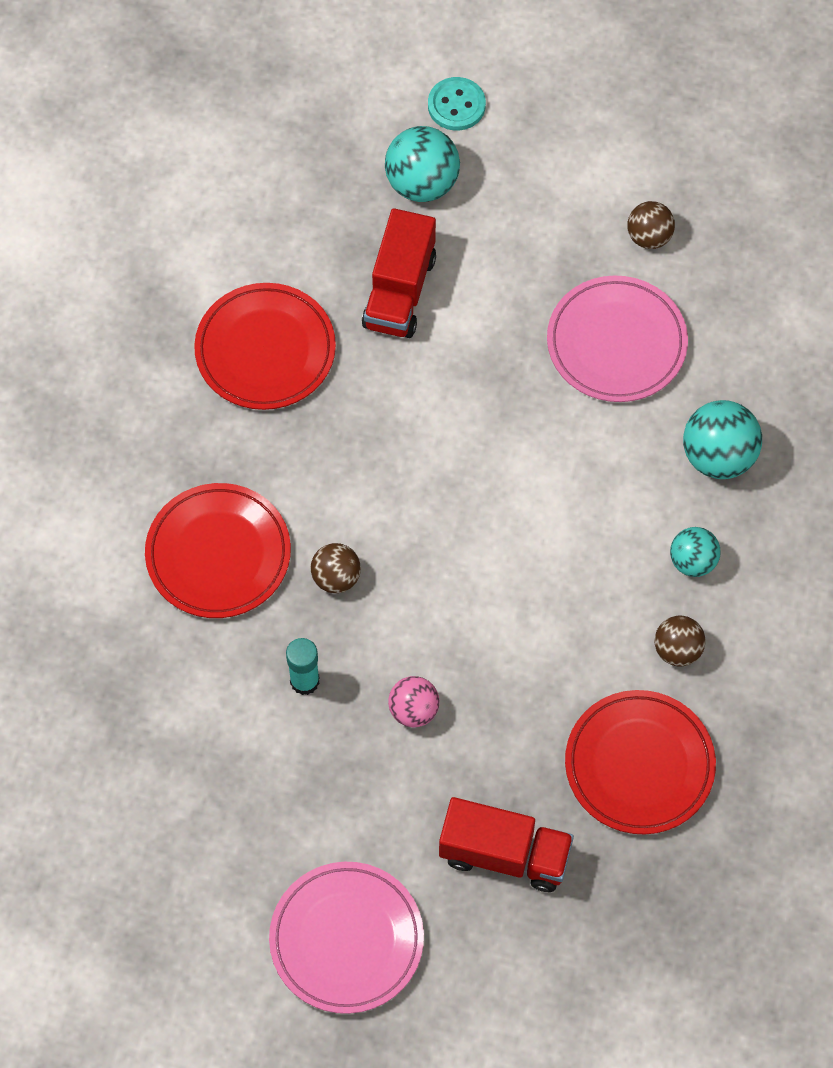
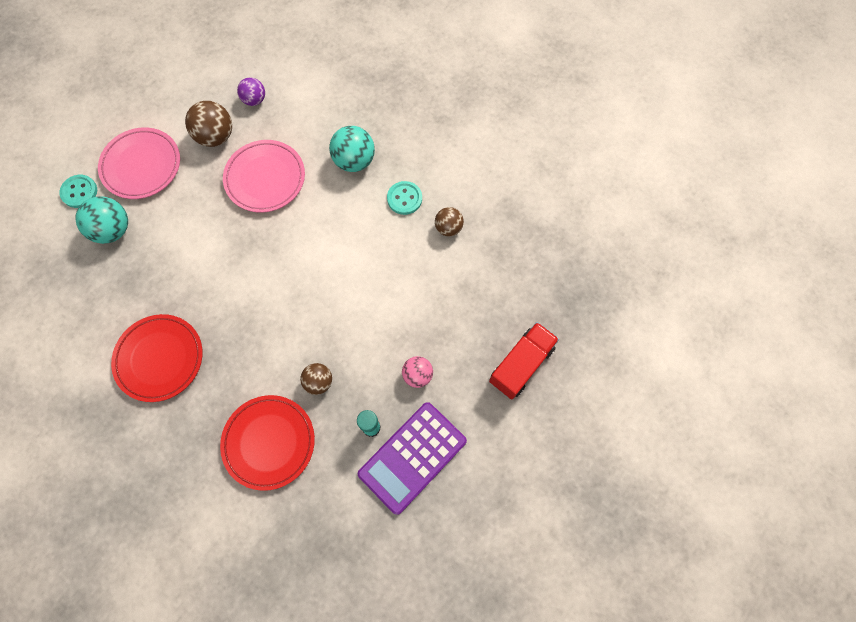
camera: 65 degrees left, 5 degrees up
pink plate [269,862,424,1014] -> pink plate moved to [98,127,180,199]
red truck [362,208,436,338] -> none
red plate [565,690,716,834] -> none
brown ball [627,201,675,249] -> brown ball [185,101,232,147], size x1.59
turquoise ball [670,527,721,577] -> turquoise button [387,181,422,215]
none -> purple ball [237,77,265,106]
none -> purple calculator [358,402,467,515]

